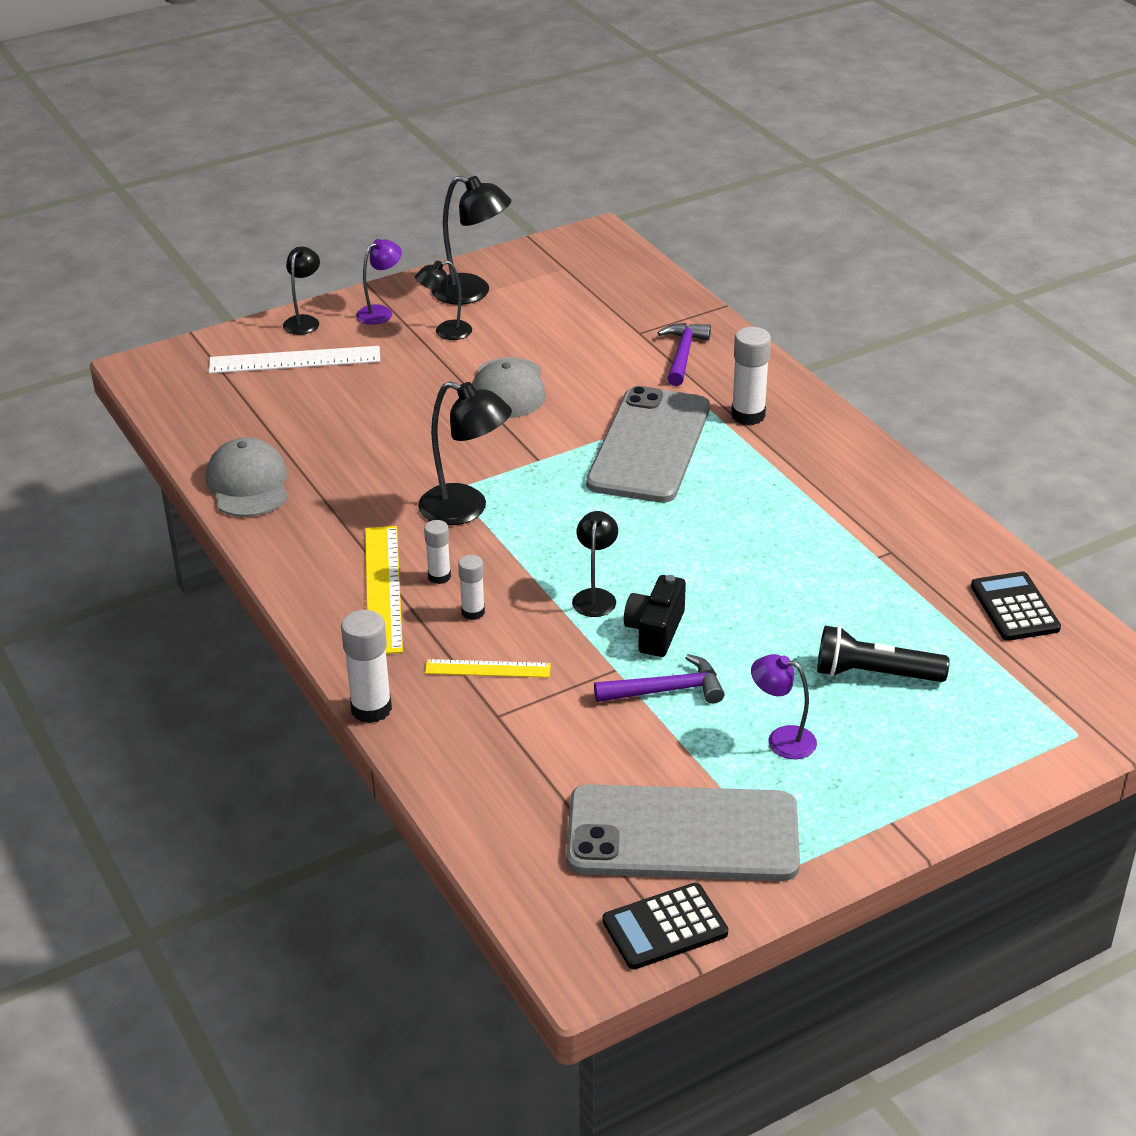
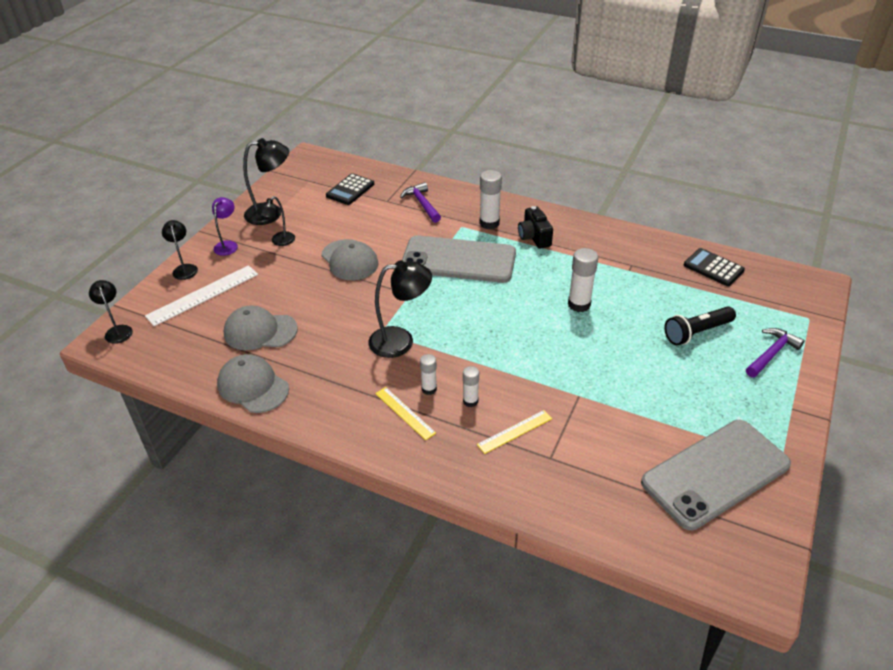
camera: 35 degrees left, 5 degrees up
white glue stick [341,610,392,723] -> white glue stick moved to [568,248,598,312]
yellow ruler [365,526,403,654] -> yellow ruler [375,387,436,440], size x0.59
black lamp [572,511,618,617] -> black lamp moved to [89,280,133,344]
grey phone [586,386,710,503] -> grey phone turned 60 degrees counterclockwise [402,235,516,283]
purple hammer [594,654,725,704] -> purple hammer moved to [746,328,805,377]
black calculator [603,883,728,969] -> black calculator moved to [326,173,374,205]
black camera [624,575,686,657] -> black camera moved to [518,206,553,249]
purple lamp [751,654,817,759] -> none
none -> grey cap [224,305,298,350]

